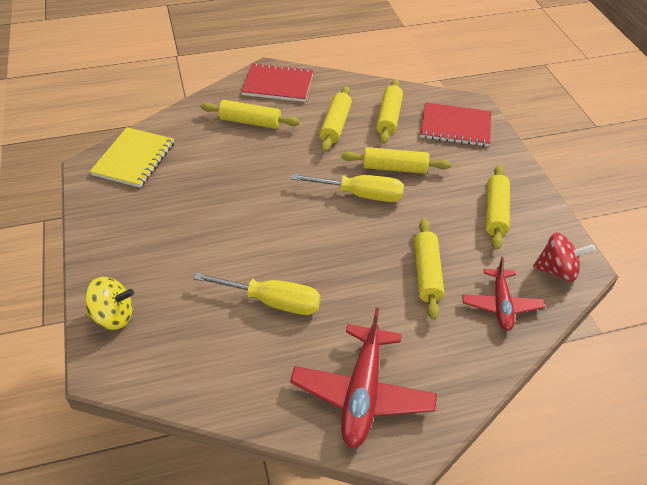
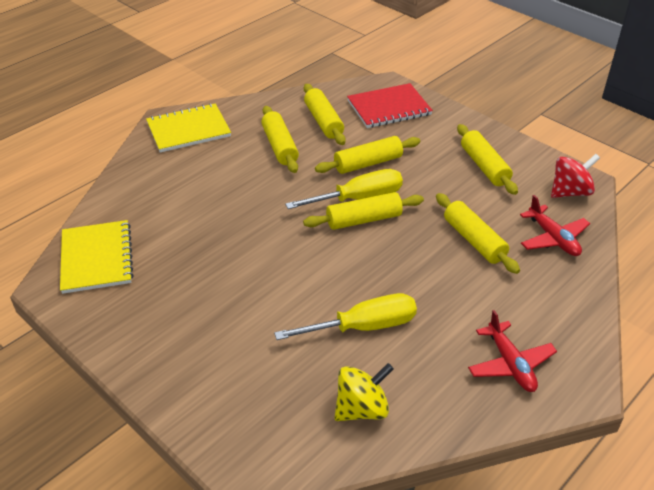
camera: 30 degrees left, 5 degrees down
yellow spinning top [85,277,134,330] -> yellow spinning top moved to [334,363,394,421]
yellow rolling pin [201,100,300,129] -> yellow rolling pin moved to [303,192,424,230]
red notebook [241,63,313,102] -> yellow notebook [146,103,231,152]
red plane [290,307,437,448] -> red plane [468,310,557,392], size x0.62

